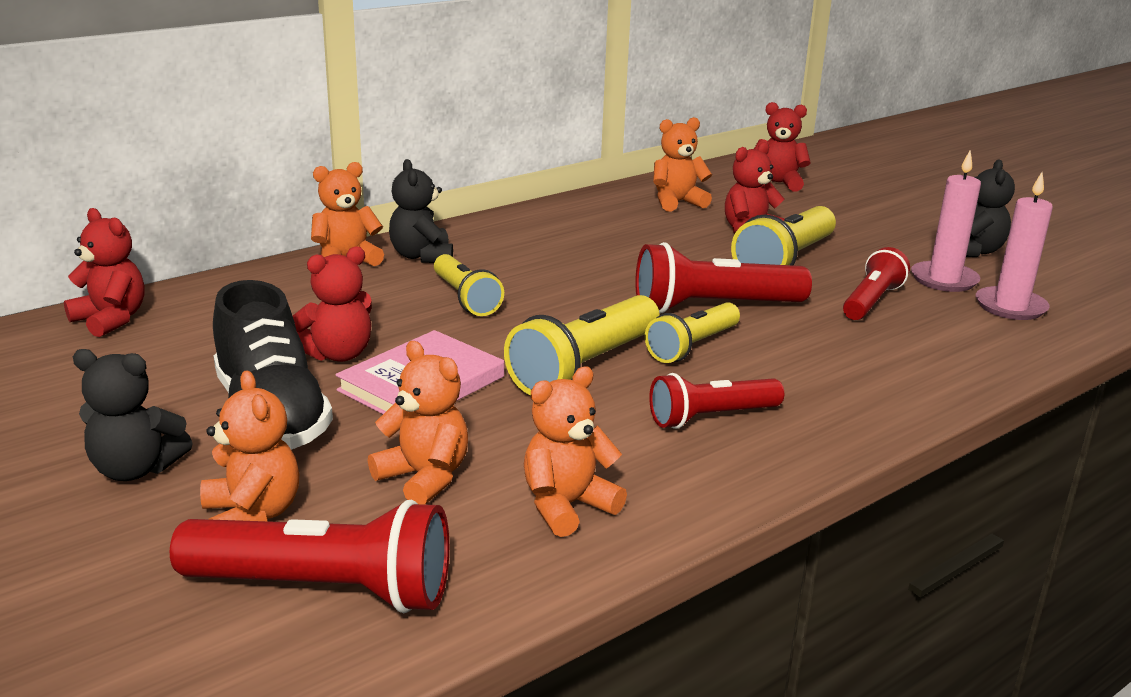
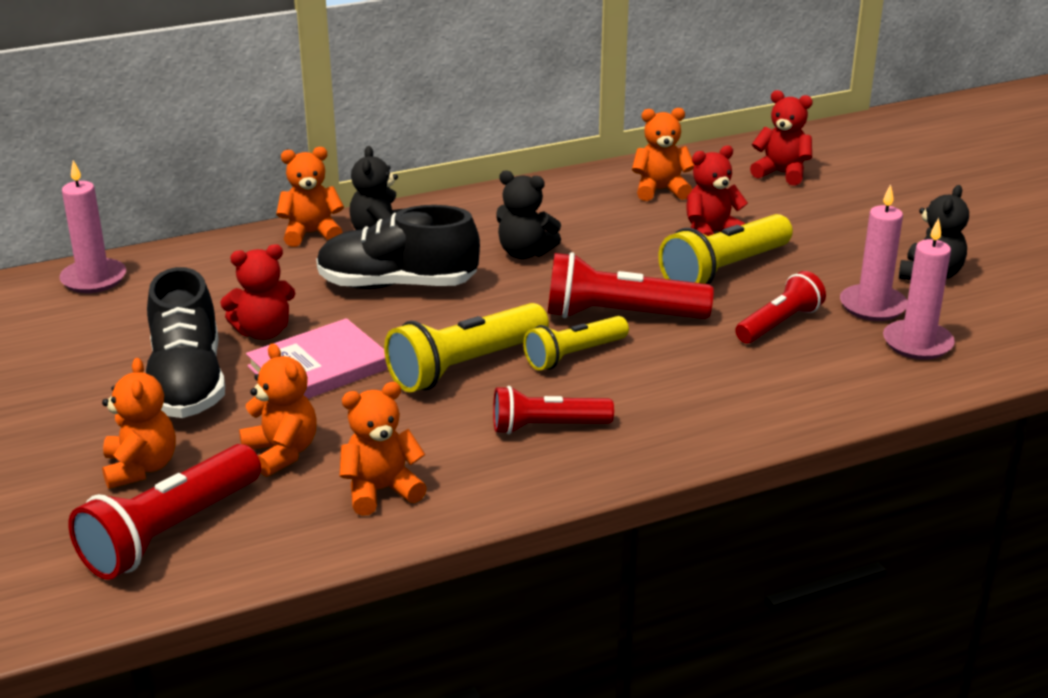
camera: 15 degrees right, 5 degrees up
red teddy bear [64,208,145,337] -> pink candle [59,160,126,293]
black teddy bear [73,349,193,481] -> black teddy bear moved to [496,170,561,259]
red flashlight [170,500,449,613] -> red flashlight turned 105 degrees clockwise [68,444,261,580]
yellow flashlight [434,254,504,316] -> black shoe [316,205,480,289]

